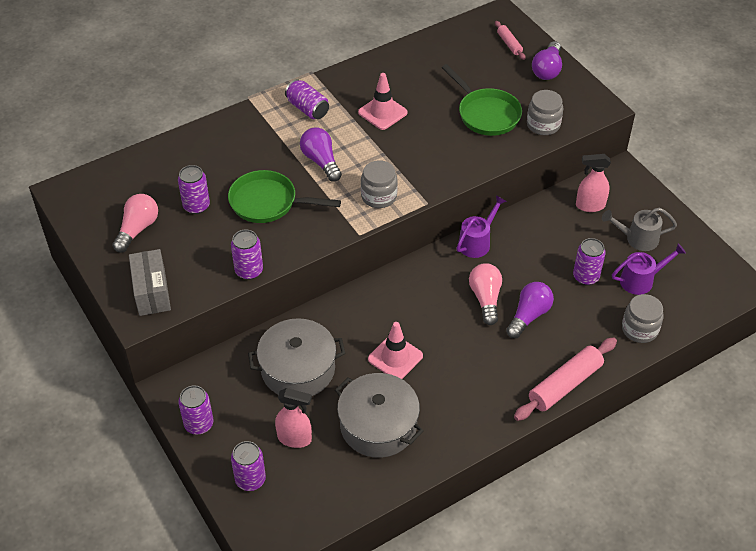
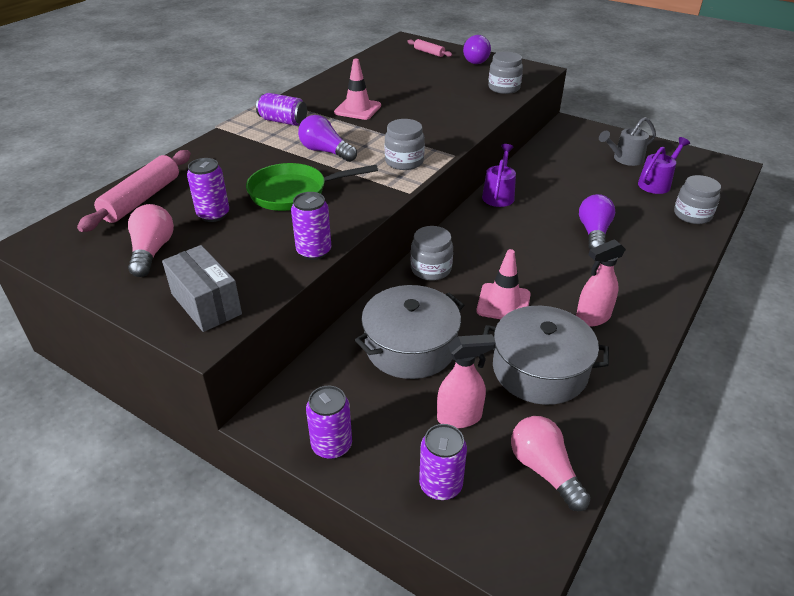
camera: 25 degrees left, 10 degrees down
green pan [442,64,522,136] -> none
pink light bulb [469,263,502,325] -> pink light bulb moved to [511,416,591,511]
pink rolling pin [514,337,617,421] -> pink rolling pin moved to [77,150,191,232]
purple can [573,238,606,285] -> none
pink spray bottle [576,154,611,212] -> pink spray bottle moved to [576,239,626,327]
none -> grey jar [411,226,453,281]

